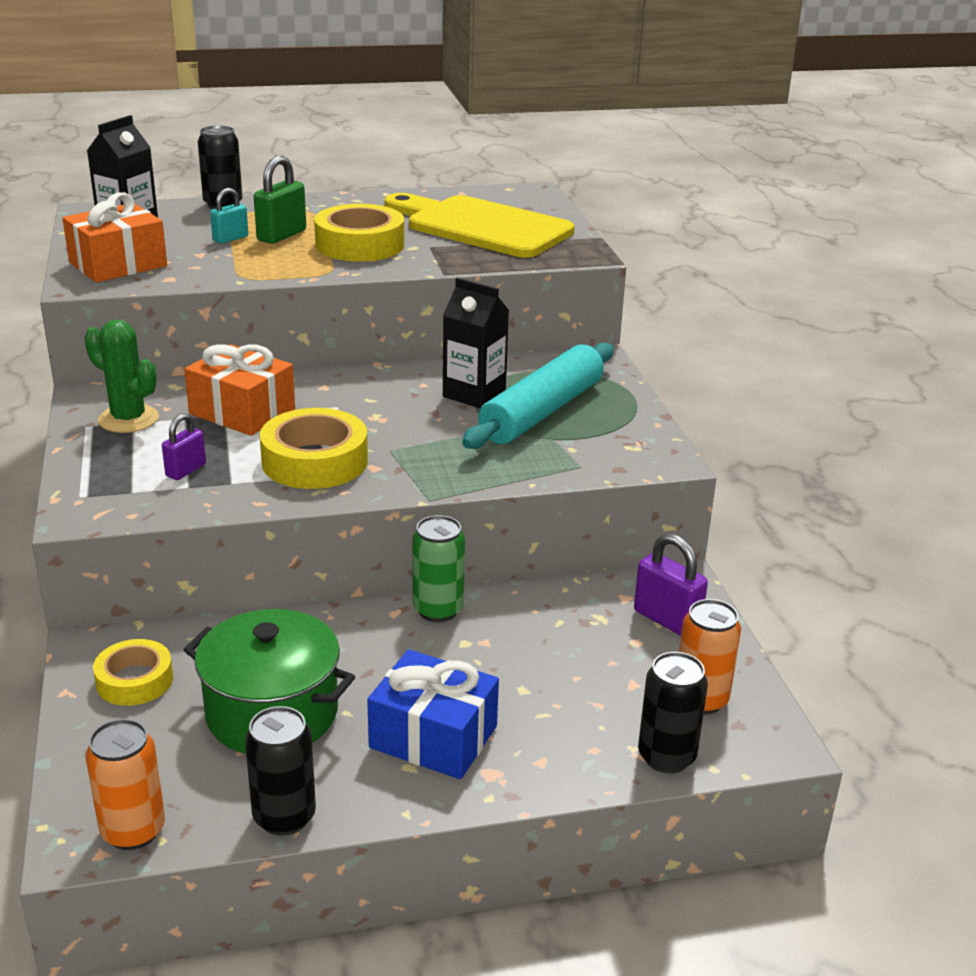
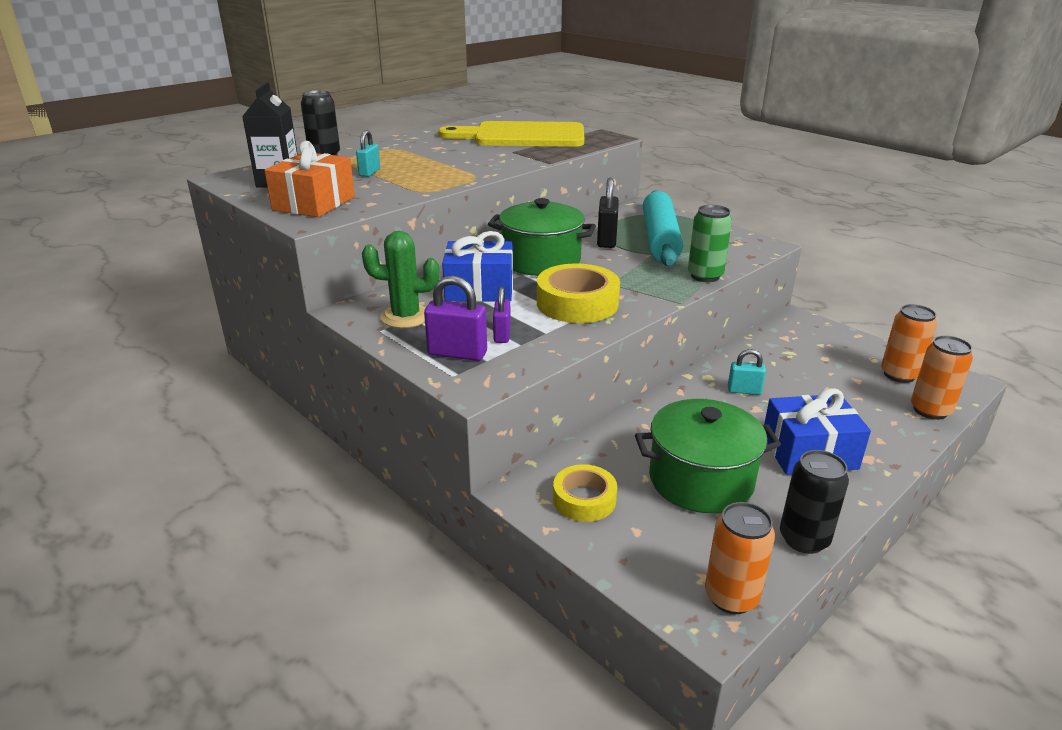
camera: 30 degrees left, 0 degrees up
orange gift [184,344,295,436] -> blue gift [442,231,513,302]
green padlock [254,156,306,244] -> none
yellow tape [314,204,404,262] -> none
green can [412,515,465,622] -> green can moved to [688,205,732,282]
black carton [443,278,509,409] -> black padlock [597,178,619,248]
purple padlock [634,533,708,636] -> purple padlock moved to [424,275,487,361]
black can [638,652,708,773] -> orange can [911,335,973,420]
none -> green pot [488,198,596,276]
none -> turquoise padlock [728,349,766,395]

